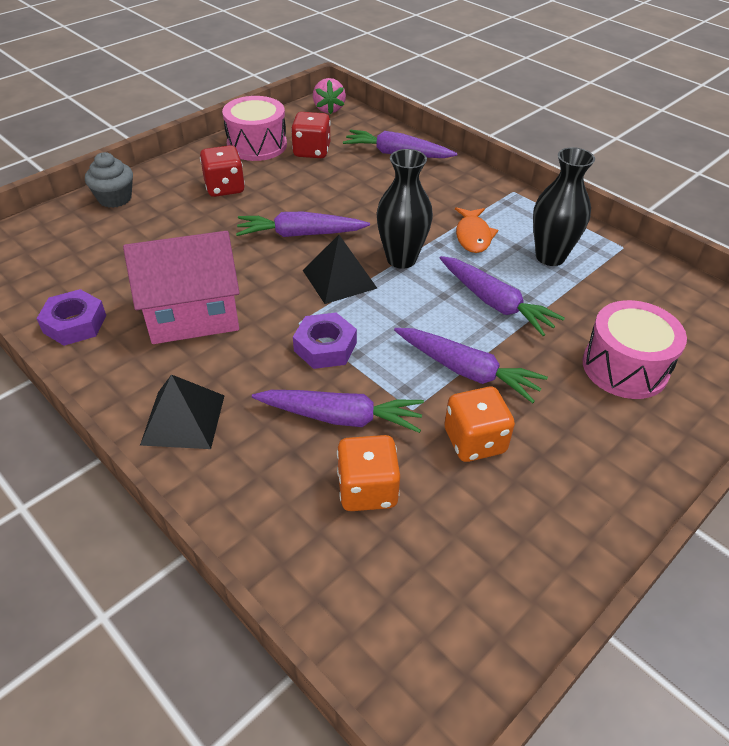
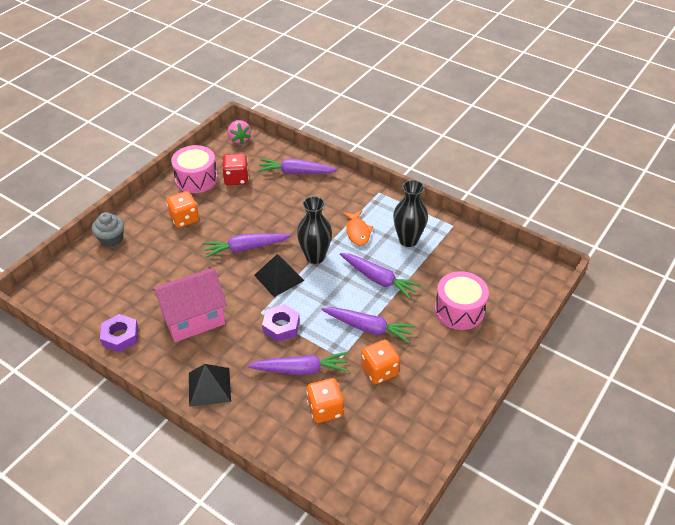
camera: 10 degrees left, 0 degrees up
red dice [200,145,245,197] -> orange dice [166,191,199,228]

